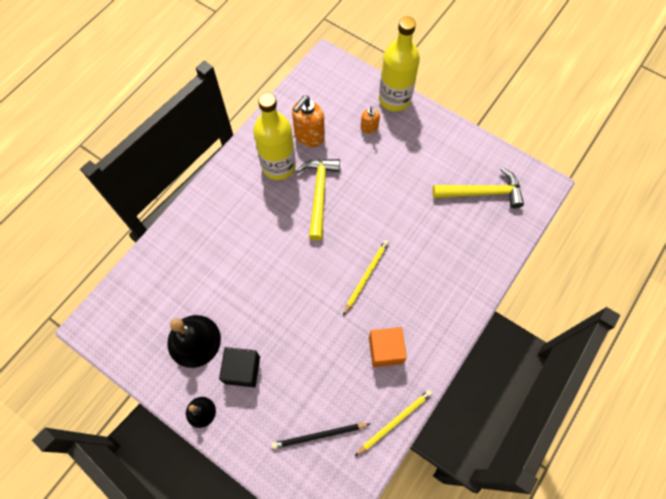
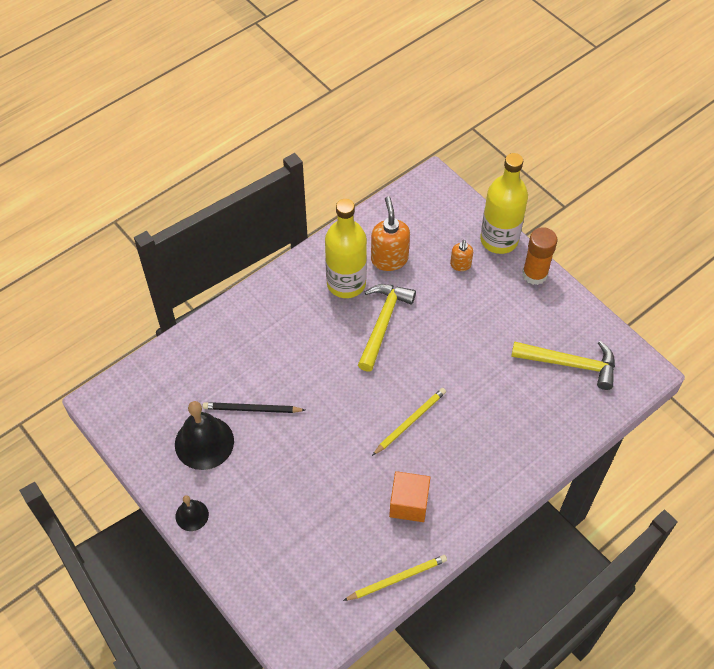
camera: 15 degrees right, 10 degrees down
black cube [219,347,260,387] -> none
black pencil [272,423,370,449] -> black pencil moved to [203,402,305,413]
orange soap dispenser [292,96,325,147] -> orange soap dispenser turned 120 degrees clockwise [371,196,410,271]
none -> orange glue stick [522,227,558,285]

